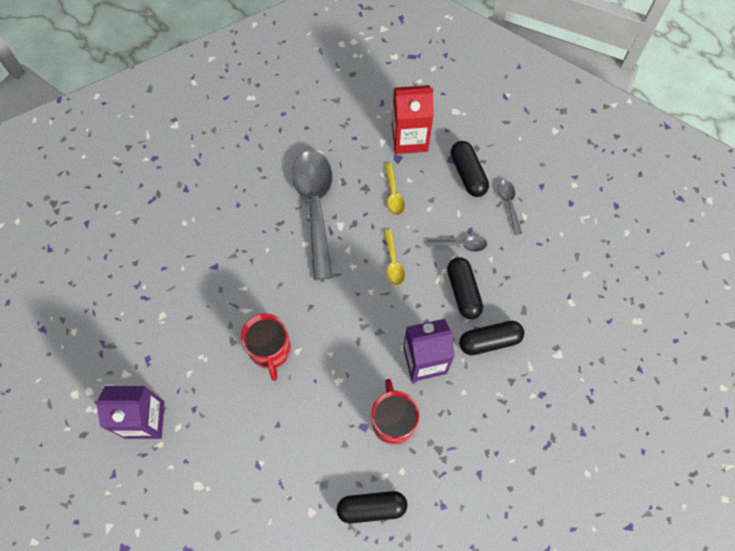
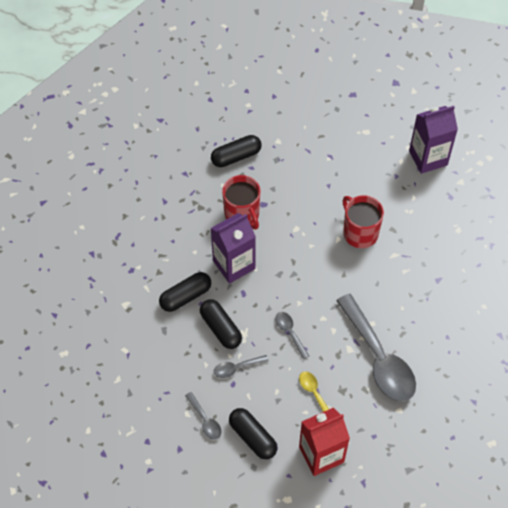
camera: 160 degrees right, 10 degrees down
yellow spoon [384,230,405,285] -> grey spoon [275,312,309,359]

